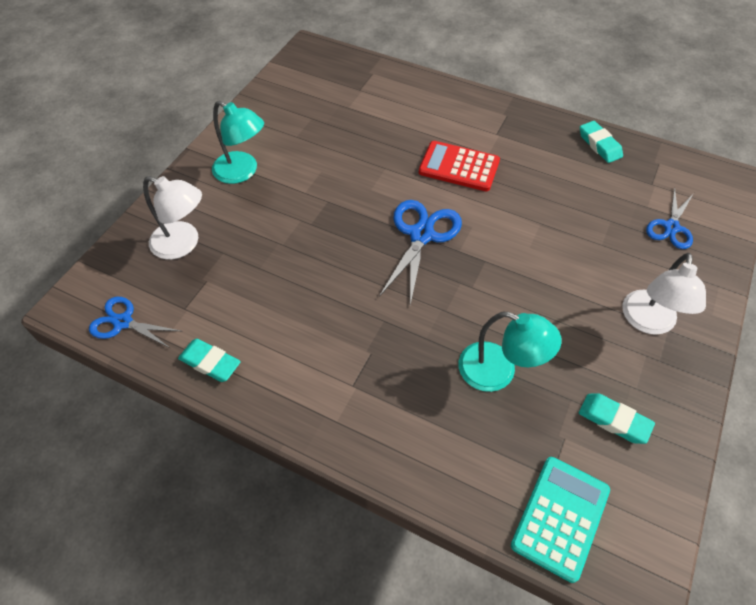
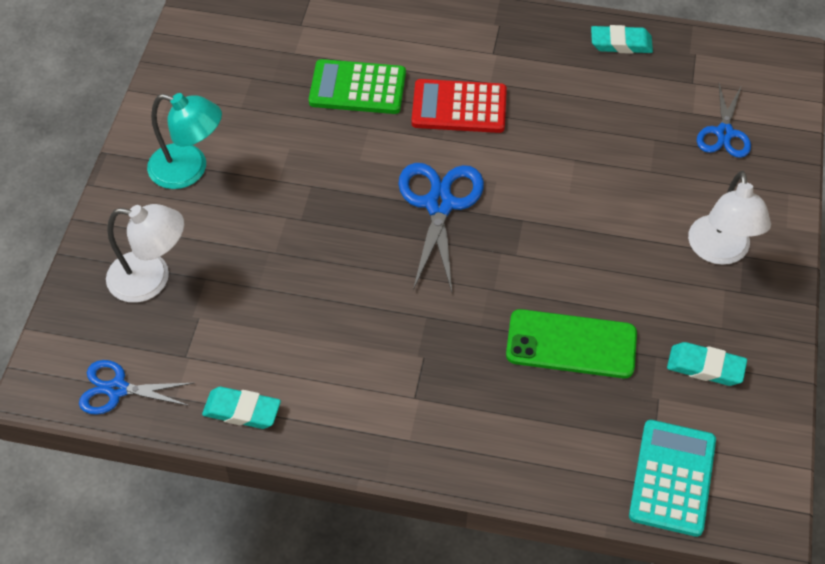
camera: 15 degrees left, 0 degrees up
turquoise lamp [459,312,562,392] -> green phone [506,309,637,378]
turquoise eraser [580,121,623,163] -> turquoise eraser turned 45 degrees counterclockwise [591,25,653,54]
none -> green calculator [309,59,406,114]

